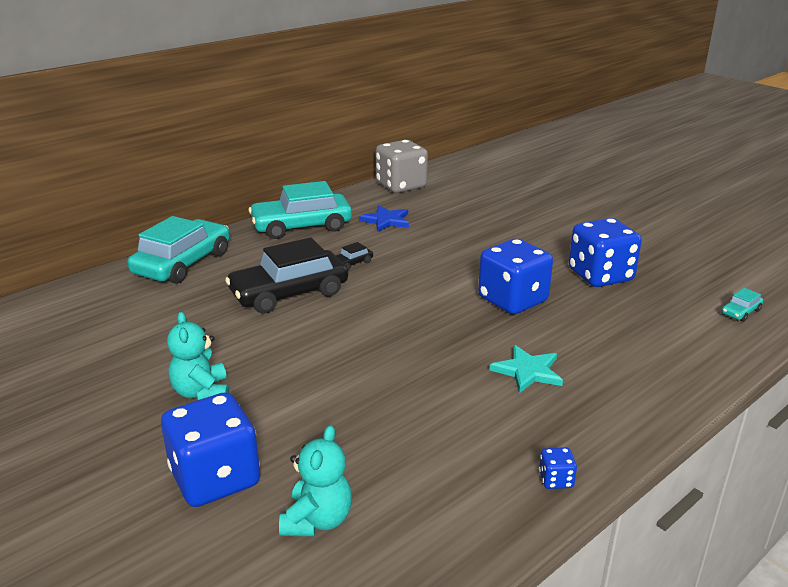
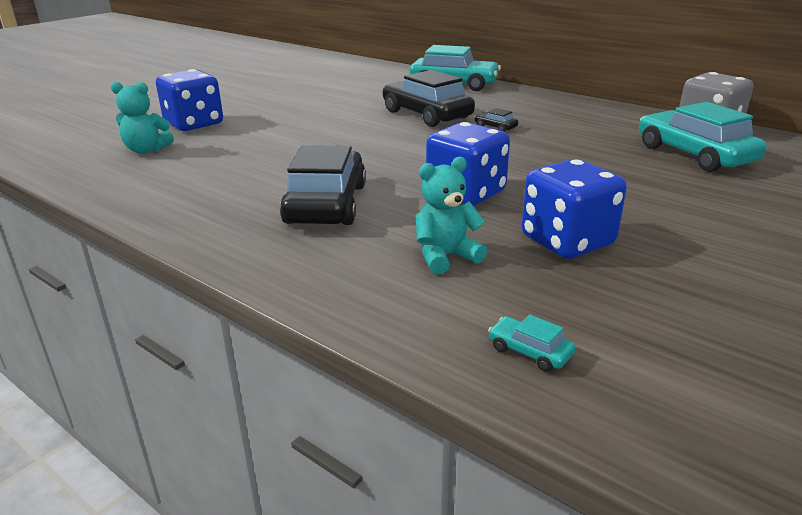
camera: 80 degrees right, 0 degrees up
turquoise teddy bear [167,312,229,400] -> turquoise teddy bear moved to [416,157,487,275]
turquoise car [248,181,352,239] -> turquoise car moved to [639,102,767,172]
blue star [359,206,409,232] -> none
turquoise star [490,345,563,393] -> black car [280,145,366,225]
blue dice [539,447,577,489] -> none

